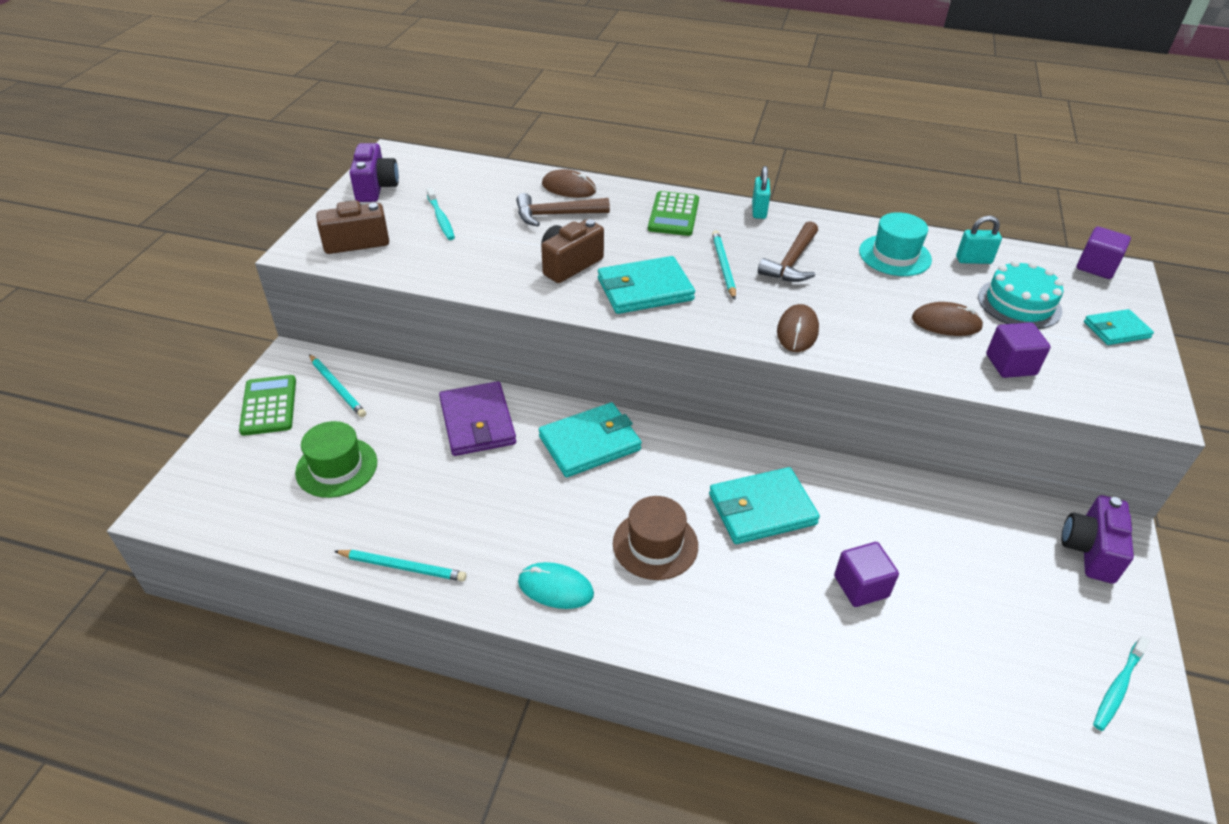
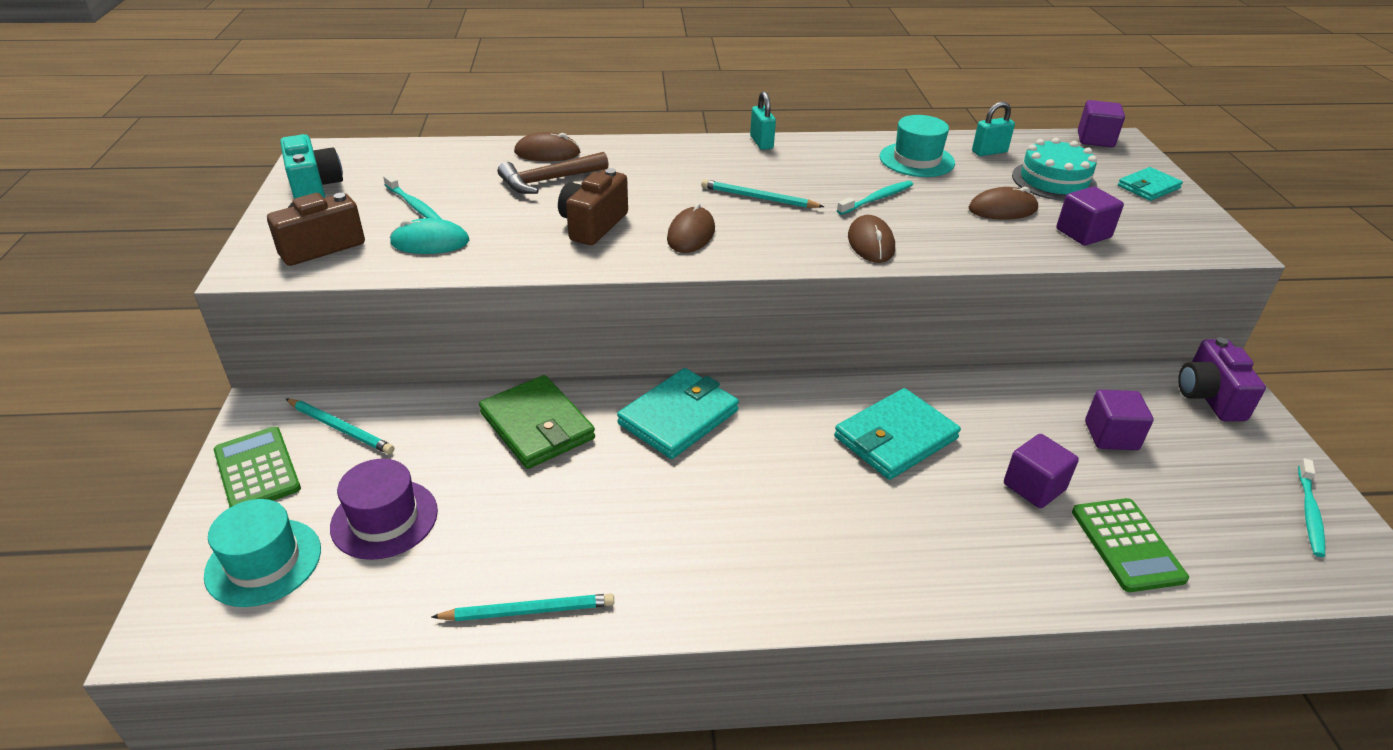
camera: 20 degrees left, 5 degrees down
green hat [295,421,377,498] -> purple hat [330,459,438,560]
purple camera [350,143,399,202] -> turquoise camera [280,134,343,199]
purple wallet [439,381,516,456] -> green wallet [479,375,595,469]
turquoise mouse [518,562,594,609] -> turquoise mouse moved to [390,218,469,254]
turquoise wallet [598,256,695,314] -> brown mouse [667,203,715,253]
brown hat [613,496,698,580] -> none
green calculator [648,191,699,236] -> green calculator moved to [1072,498,1189,592]
turquoise pencil [712,231,736,300] -> turquoise pencil turned 45 degrees counterclockwise [701,179,824,208]
brown hammer [758,221,818,282] -> none
none -> turquoise hat [204,499,321,607]
none -> turquoise toothbrush [837,181,913,215]
none -> purple cube [1085,390,1154,450]

